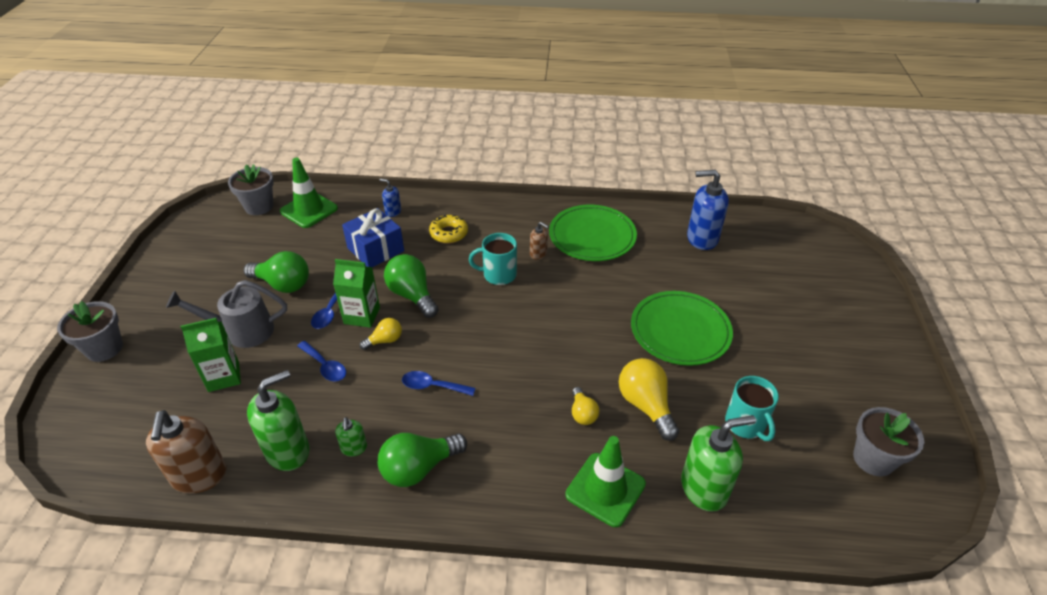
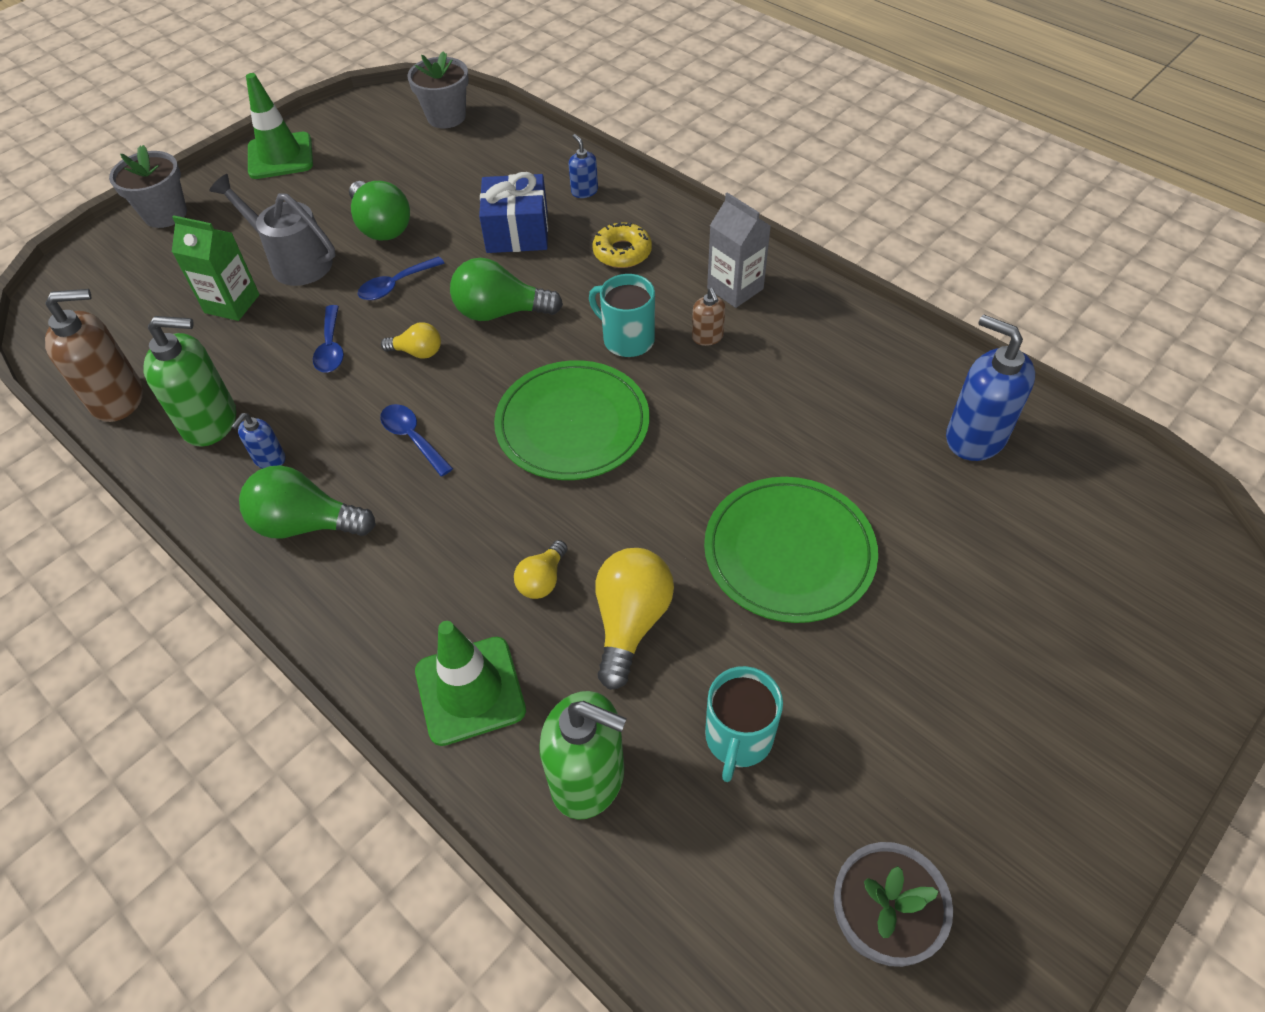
camera: 40 degrees right, 10 degrees up
brown soap dispenser [146,410,226,494] -> brown soap dispenser turned 135 degrees counterclockwise [45,289,143,422]
green traffic cone [280,158,338,228] -> green traffic cone moved to [246,73,313,179]
green carton [333,259,380,328] -> none
green soap dispenser [335,417,367,456] -> blue soap dispenser [231,413,285,469]
green light bulb [384,254,439,318] -> green light bulb turned 90 degrees counterclockwise [450,258,563,321]
green plate [549,205,637,261] -> green plate moved to [494,360,649,480]
none -> grey carton [707,193,771,308]

